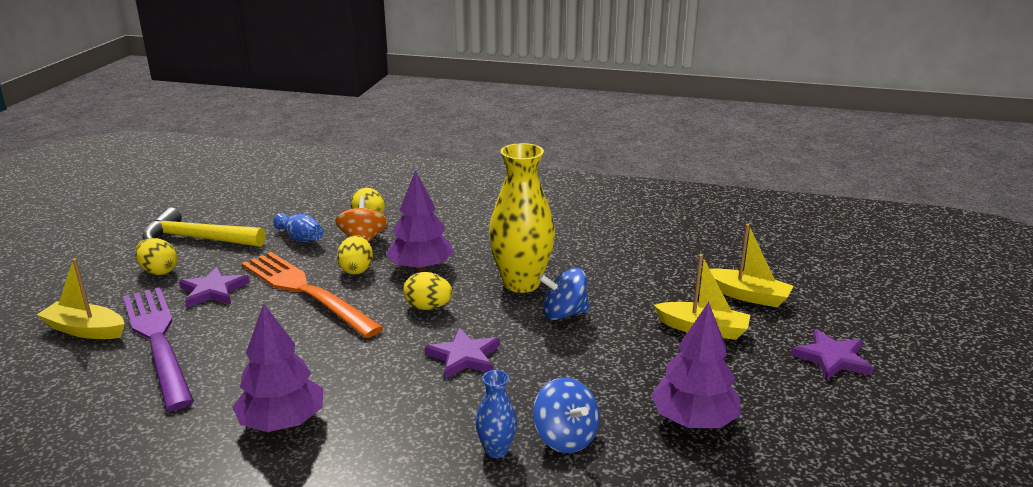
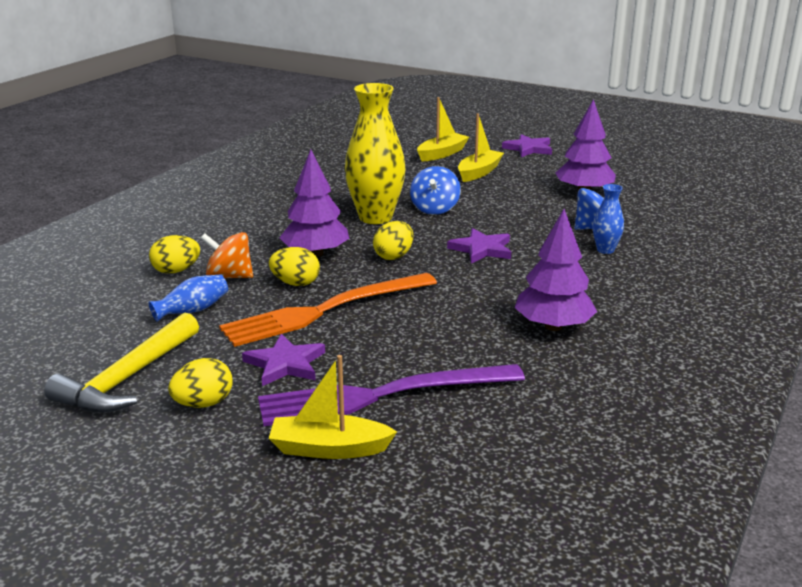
camera: 75 degrees left, 0 degrees up
yellow boat [37,258,125,339] -> yellow boat turned 60 degrees clockwise [269,355,397,459]

